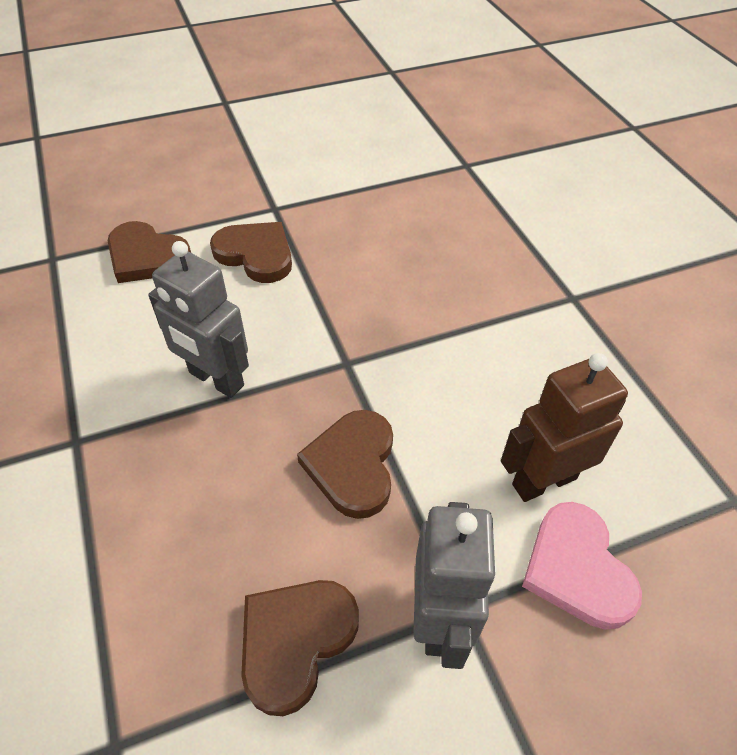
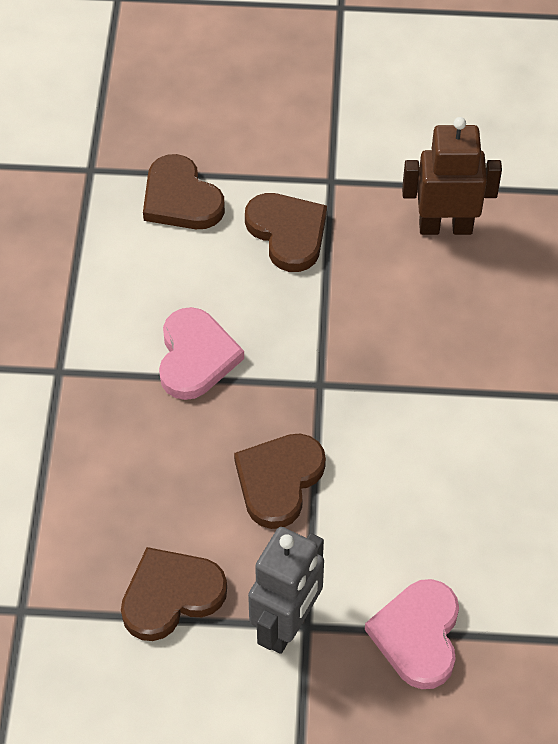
camera: 25 degrees right, 5 degrees up
grey robot [148,241,249,398] -> pink heart [159,307,244,400]
brown robot [501,353,628,502] -> brown robot moved to [402,117,502,235]

